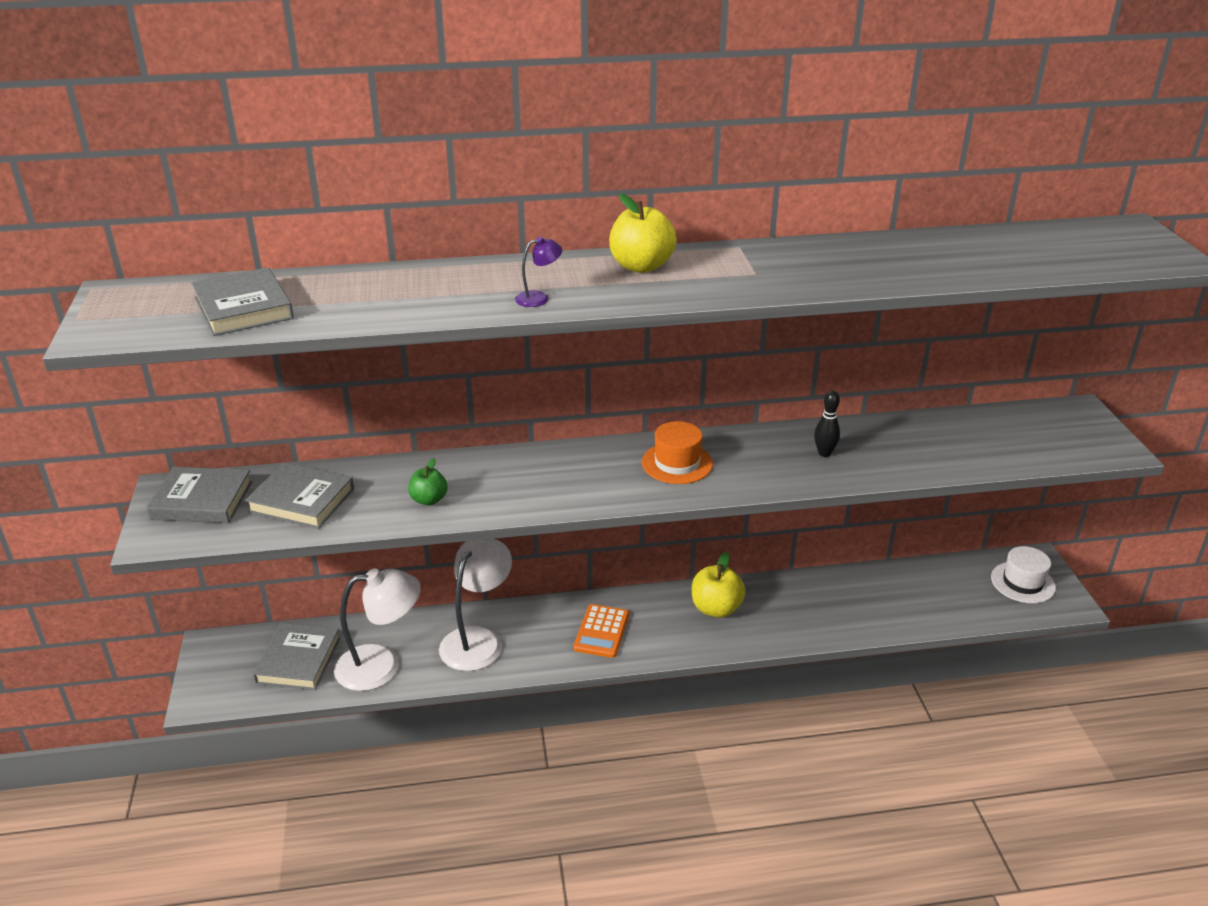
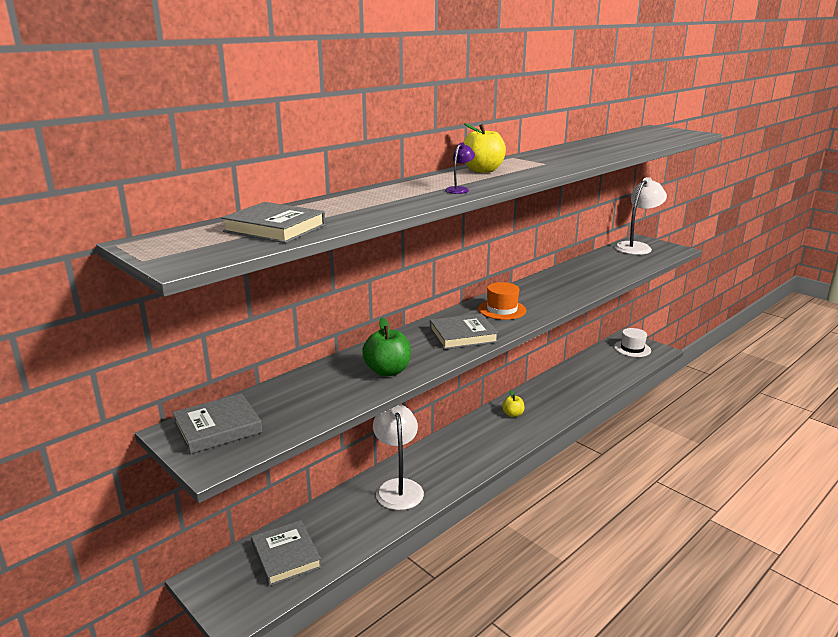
camera: 35 degrees left, 10 degrees down
grey book [245,462,354,529] -> grey book moved to [430,314,498,350]
white lamp [334,568,421,691] -> white lamp moved to [614,177,667,255]
green apple [408,458,448,506] -> green apple [362,317,411,376], size x1.62
orange calculator [573,604,629,658] -> none
yellow apple [692,552,746,618] -> yellow apple [502,390,525,417], size x0.62
black bowling pin [814,391,840,457] -> none

